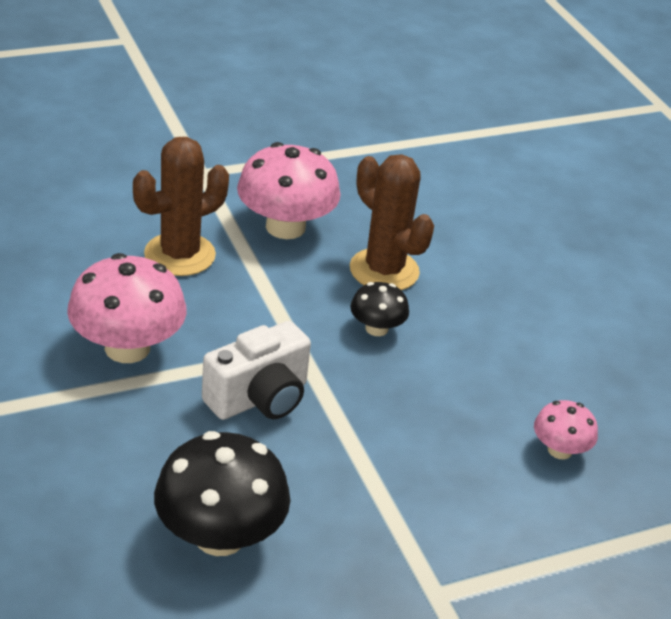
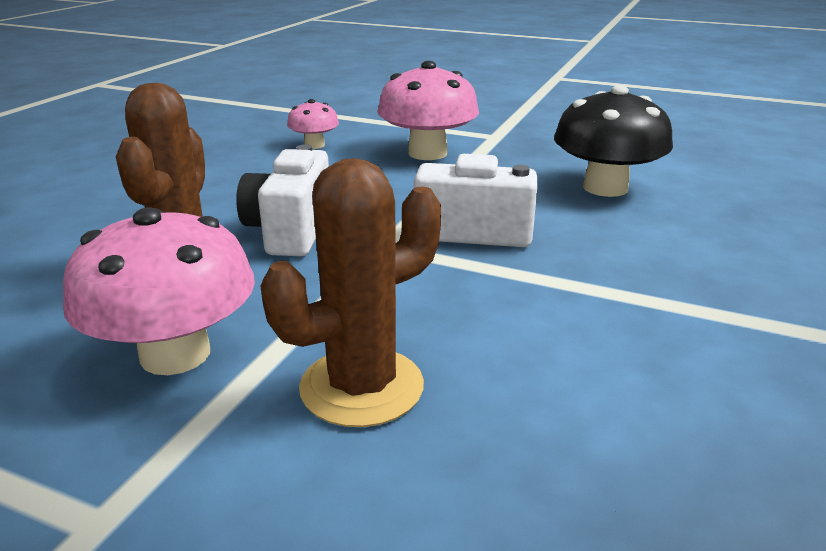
camera: 130 degrees left, 10 degrees down
pink mushroom [67,253,186,363] -> pink mushroom moved to [377,61,479,160]
brown cactus [133,137,229,276] -> brown cactus turned 45 degrees counterclockwise [260,158,441,427]
black mushroom [350,282,409,336] -> white camera [236,144,329,257]

